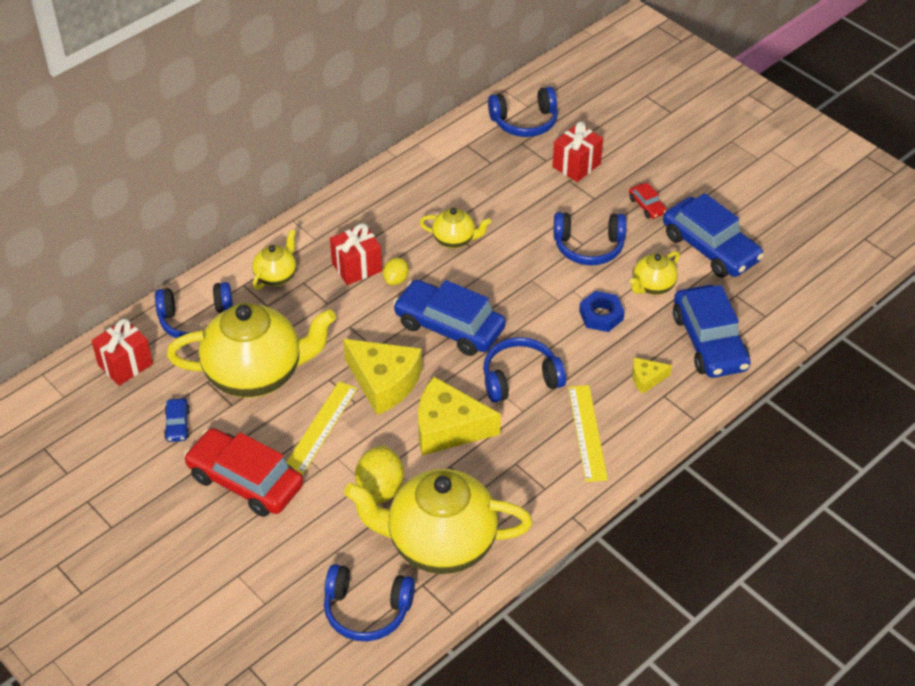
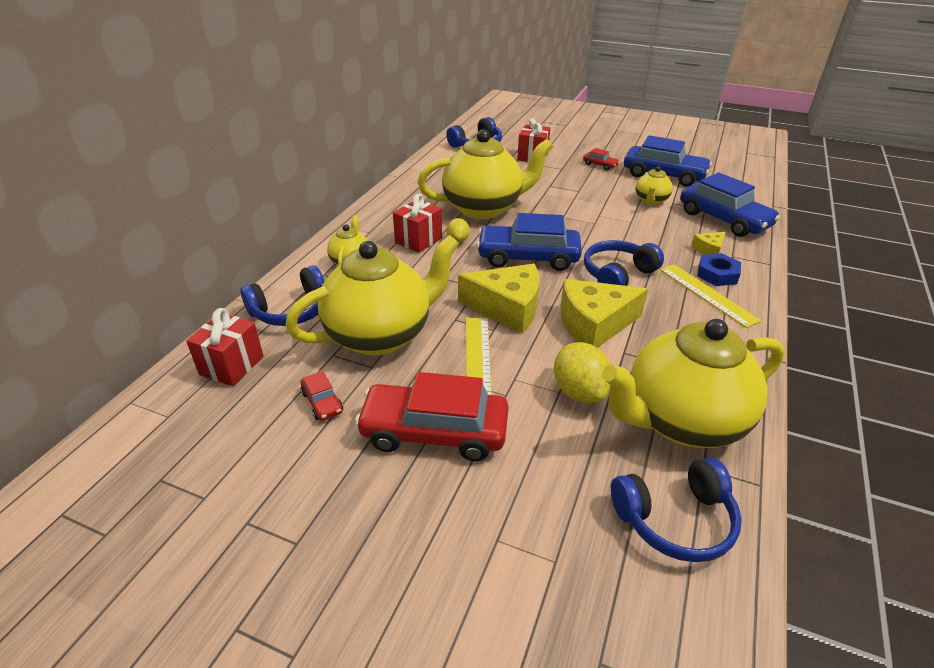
camera: 25 degrees left, 10 degrees down
blue car [164,398,190,442] -> red car [301,371,343,421]
yellow teapot [419,208,491,248] -> yellow teapot [417,129,553,219], size x2.16
blue headphones [553,212,626,265] -> none
blue nut [579,291,625,332] -> blue nut moved to [697,253,741,286]

